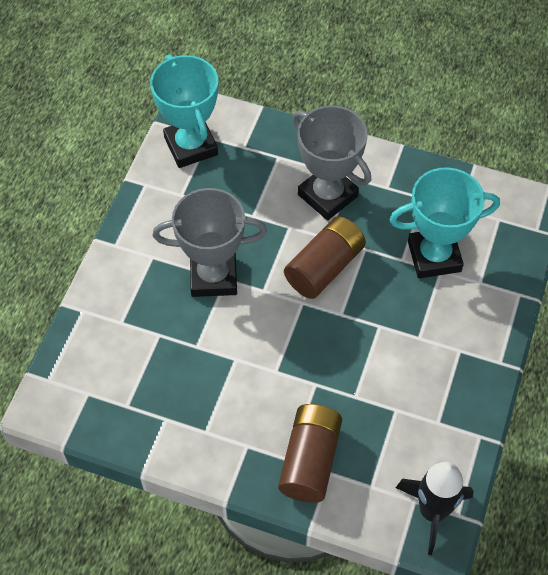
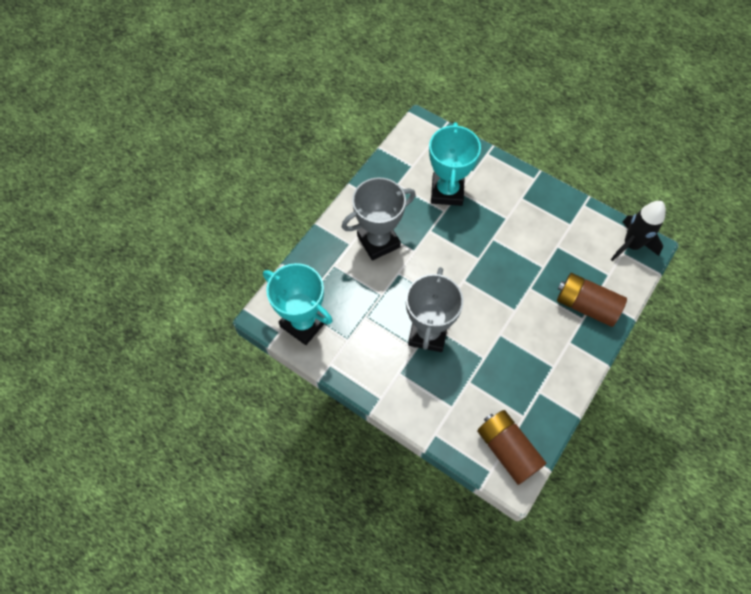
camera: 75 degrees left, 5 degrees up
turquoise trophy [150,54,218,168] -> turquoise trophy turned 45 degrees clockwise [263,263,333,345]
brown battery [284,216,366,299] -> brown battery moved to [477,410,546,485]

